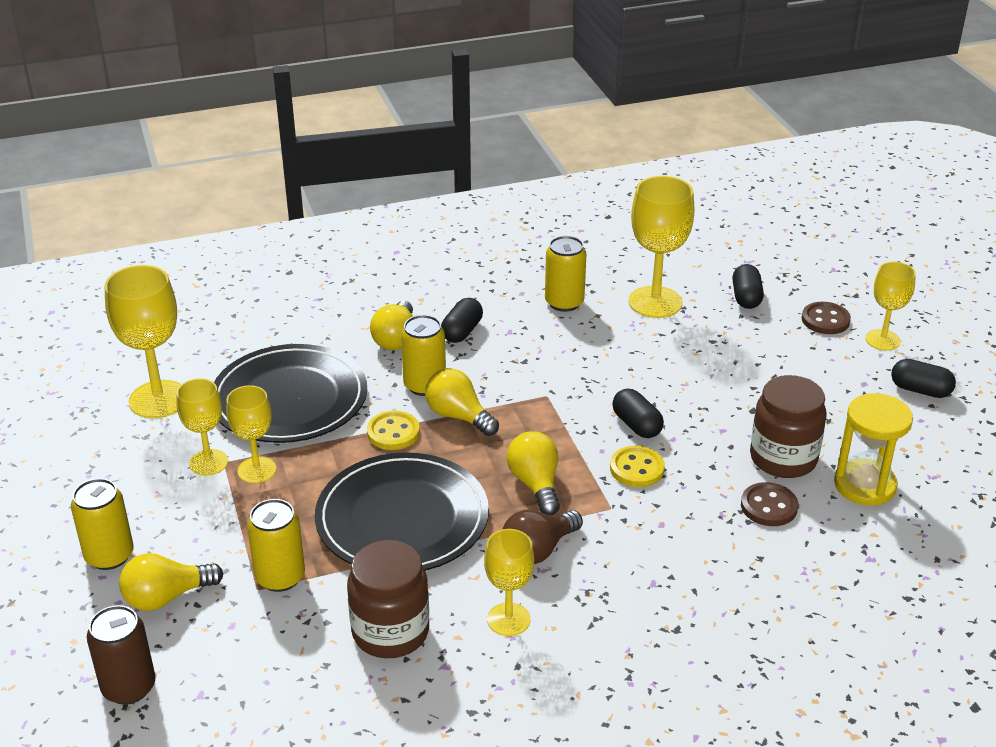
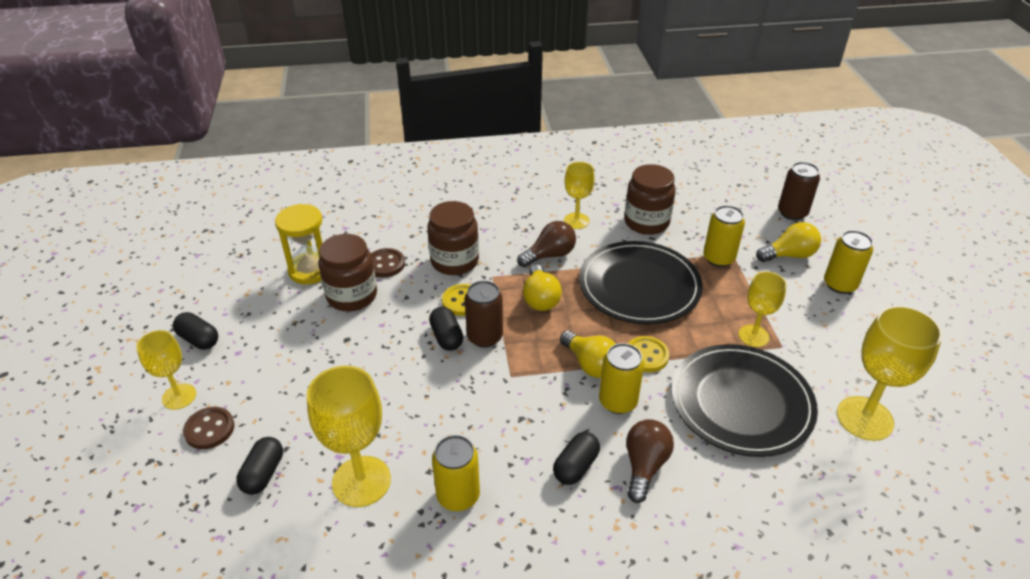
camera: 170 degrees left, 5 degrees up
yellow goblet [177,378,228,476] -> none
yellow light bulb [370,301,413,350] -> brown light bulb [626,419,674,503]
none -> brown jar [427,201,479,275]
none -> brown can [465,281,503,348]

